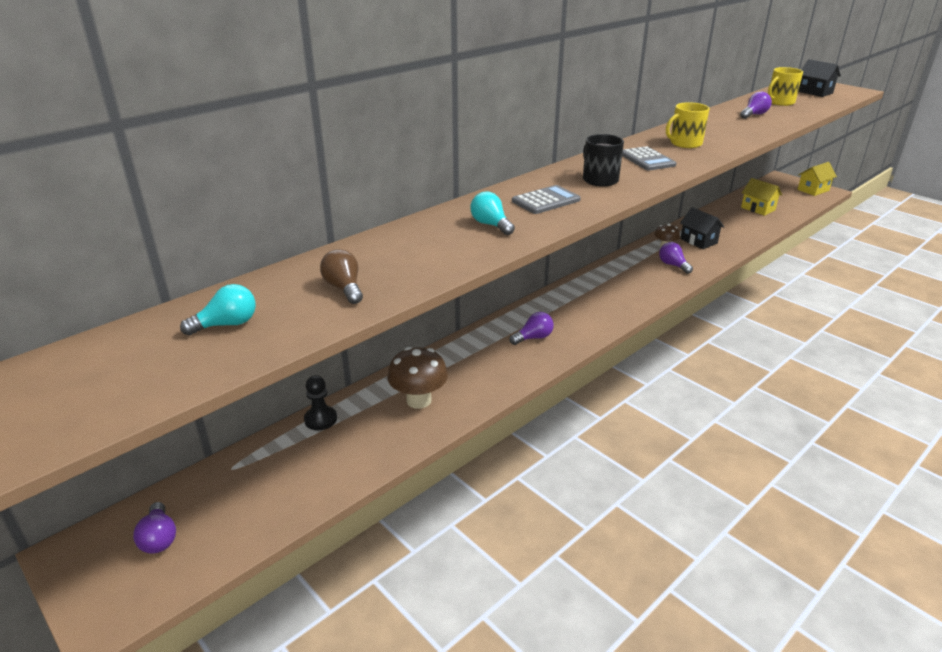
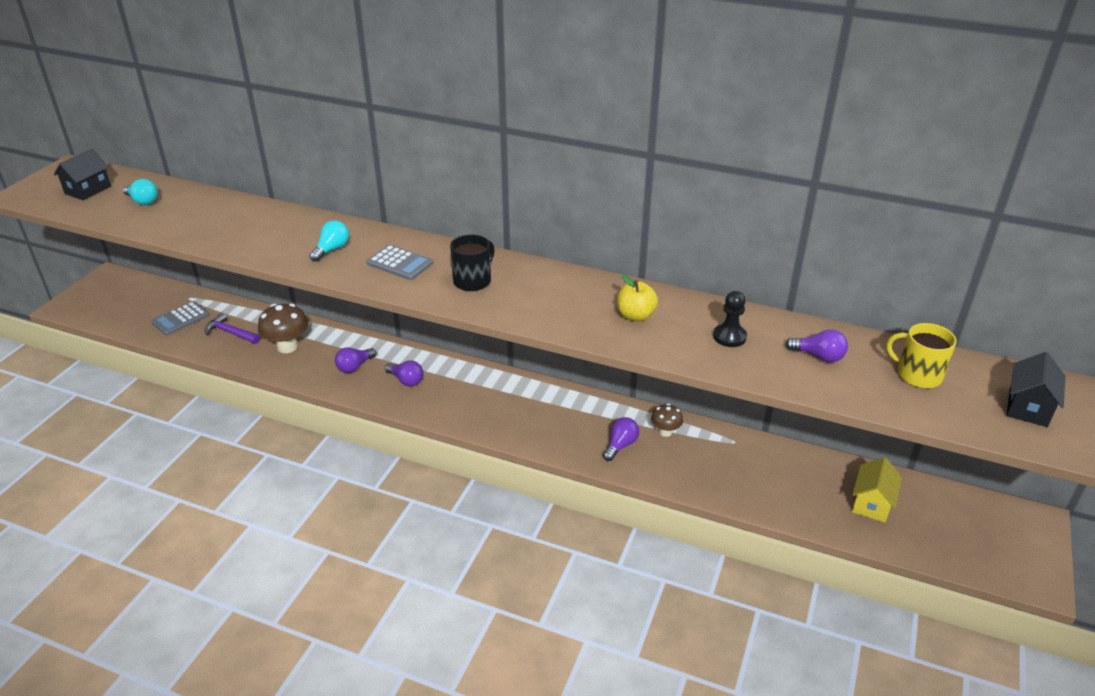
camera: 65 degrees right, 5 degrees up
purple light bulb [133,502,176,553] -> purple light bulb moved to [335,347,377,373]
black pawn [304,375,337,430] -> black pawn moved to [713,291,747,347]
brown light bulb [320,249,363,304] -> none
grey calculator [622,146,676,171] -> grey calculator moved to [151,301,209,335]
yellow mug [666,102,710,148] -> yellow apple [617,275,658,321]
black house [680,207,724,249] -> black house moved to [54,149,111,200]
yellow house [797,162,837,196] -> none
none -> purple hammer [204,313,260,344]

